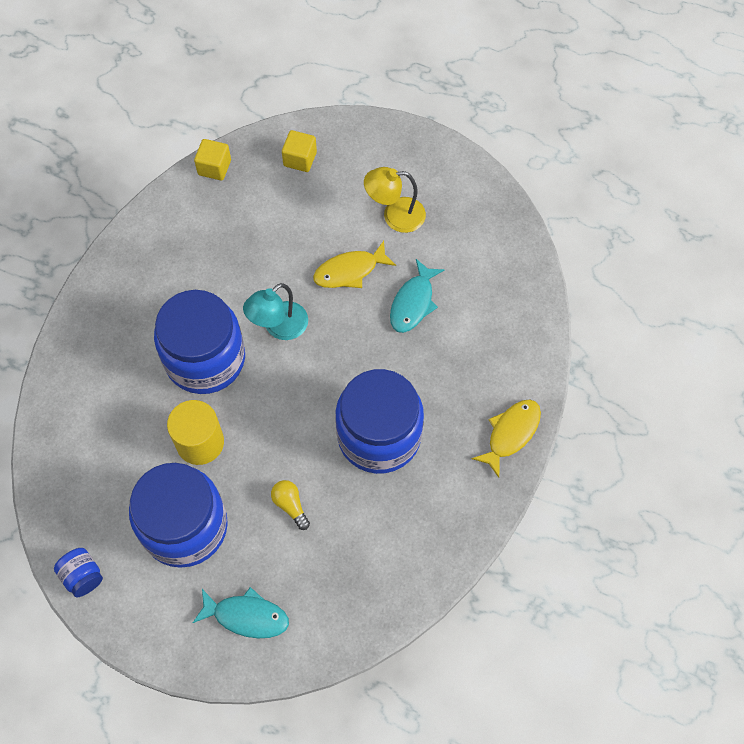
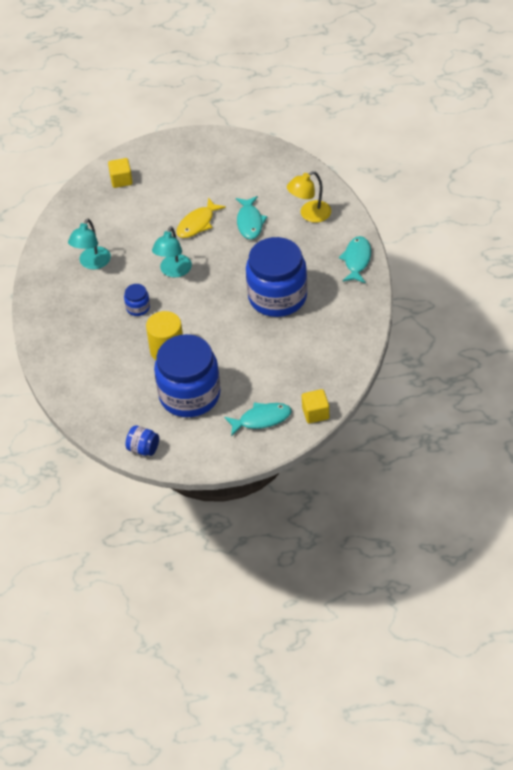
camera: 25 degrees left, 15 degrees down
blue jar [154,290,245,394] -> blue jar [124,284,150,316], size x0.41
yellow cube [194,139,231,181] -> yellow cube moved to [302,389,329,423]
yellow light bulb [271,480,310,530] -> none
yellow lamp [364,167,426,233] -> yellow lamp moved to [287,171,331,223]
yellow fish [472,400,541,478] -> turquoise fish [339,236,371,283]
none -> turquoise lamp [68,219,111,269]

